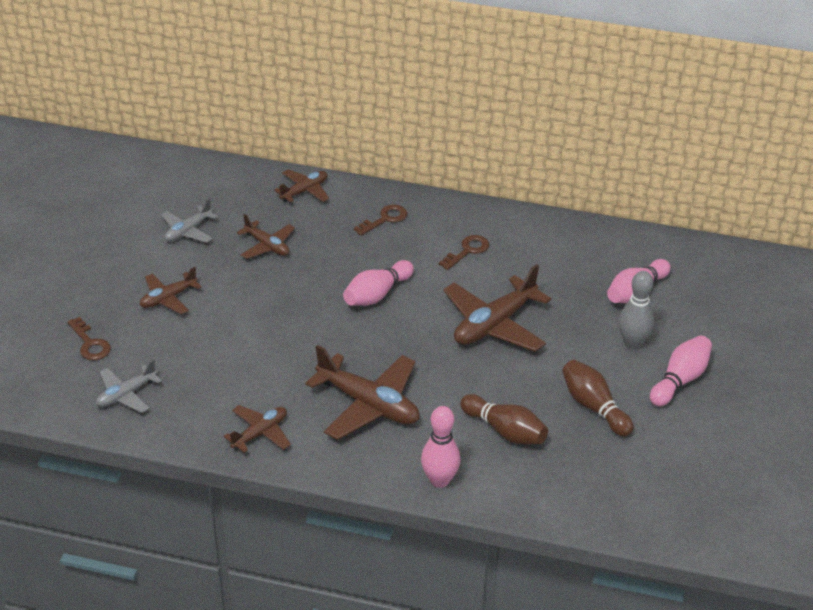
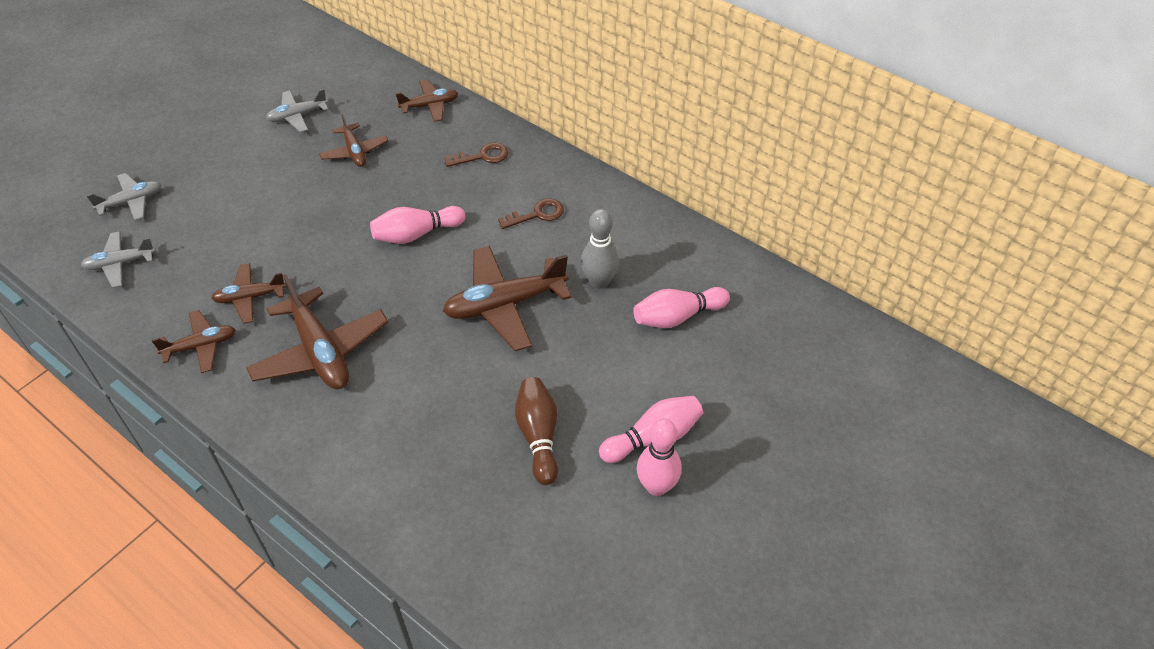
camera: 25 degrees right, 10 degrees up
brown key [67,317,111,360] -> grey plane [86,173,161,221]
brown plane [140,267,202,314] -> brown plane moved to [211,263,287,324]
pink bowling pin [421,406,460,488] -> pink bowling pin moved to [637,418,682,496]
brown bowling pin [460,394,548,444] -> none
grey bowling pin [618,271,654,349] -> grey bowling pin moved to [581,209,619,289]

